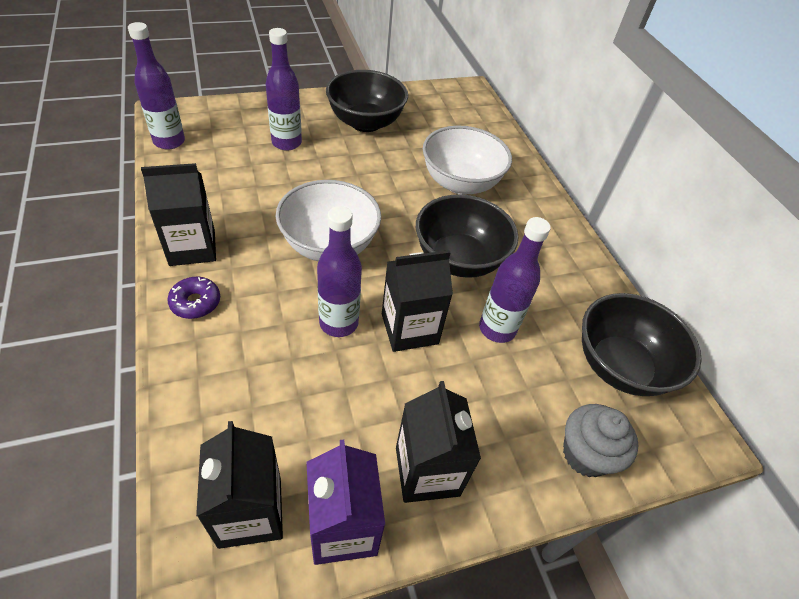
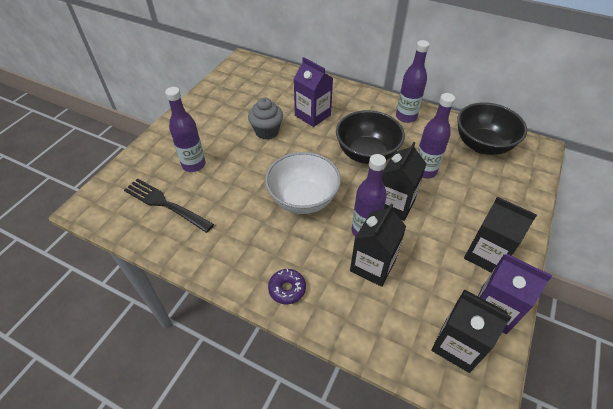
camera: 40 degrees left, 0 degrees up
purple bottle [128,22,185,150] -> purple bottle moved to [396,40,430,123]
black carton [141,163,216,266] -> black carton moved to [350,204,406,287]
black bowl [326,70,408,132] -> none
white bowl [423,126,512,195] -> purple carton [294,57,333,127]
grey cupcake [563,404,639,477] -> grey cupcake moved to [248,97,283,139]
none -> black fork [124,178,214,233]

